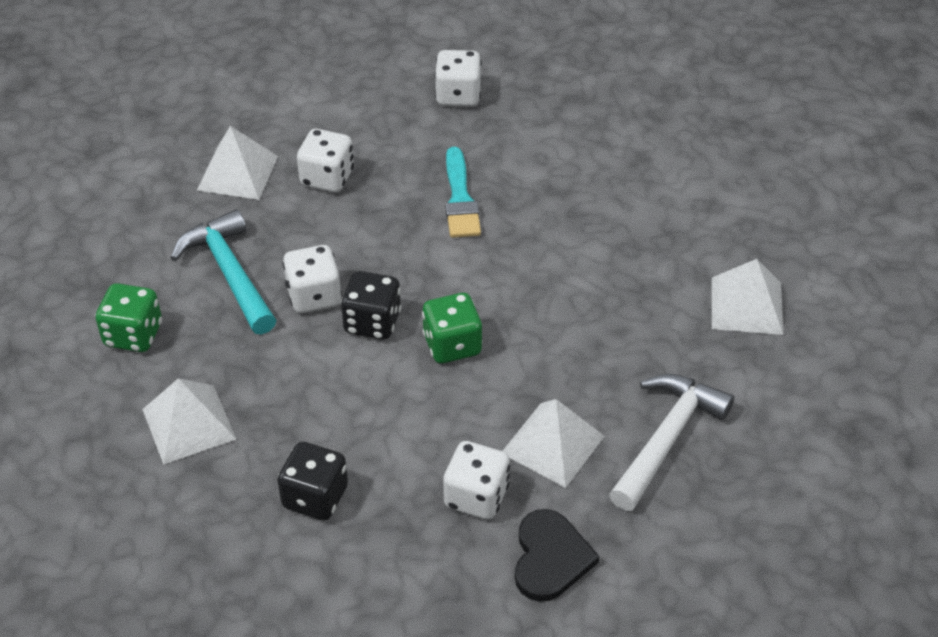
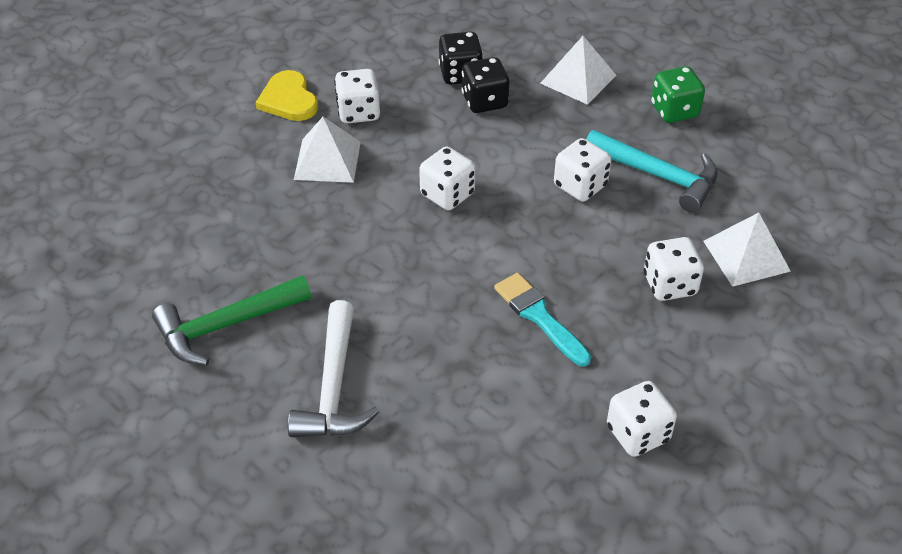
camera: 150 degrees right, 0 degrees up
black dice [341,271,401,340] -> black dice moved to [461,57,509,113]
green dice [422,293,483,364] -> white dice [419,147,476,210]
black heart [515,509,600,602] -> yellow heart [255,70,318,121]
white hammer [609,374,734,511] -> white hammer moved to [288,300,379,437]
white pyramid [712,259,783,335] -> green hammer [152,275,312,365]

